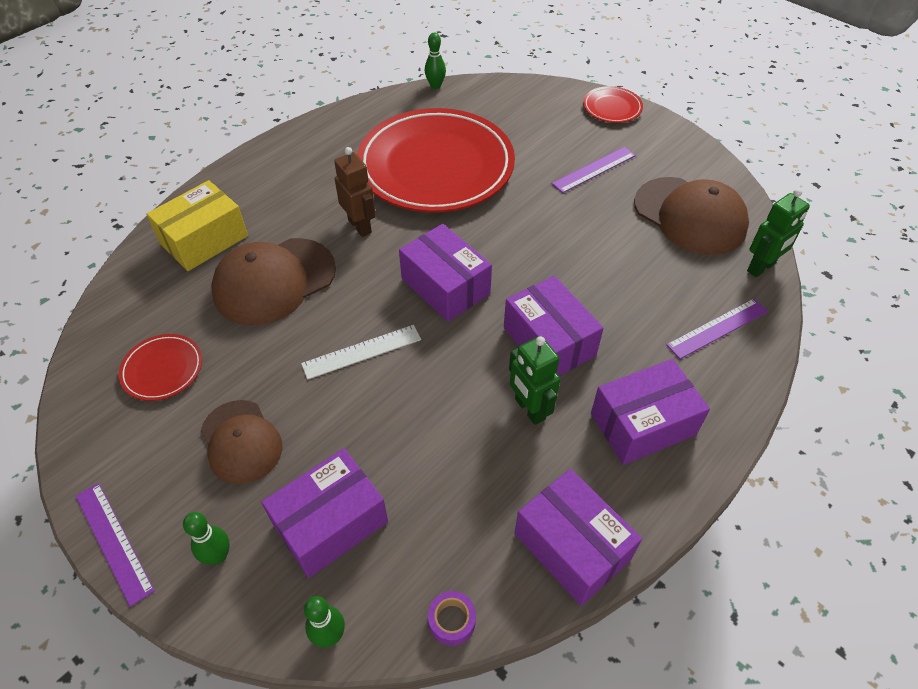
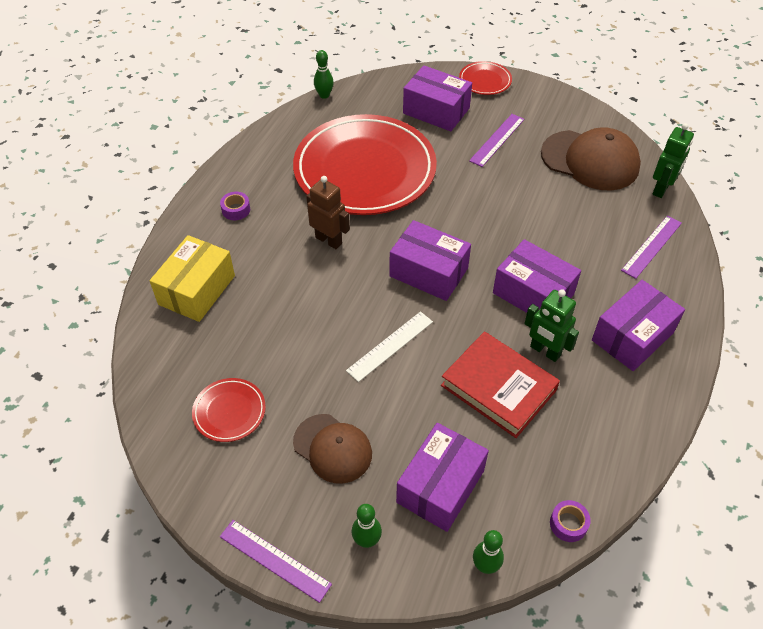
camera: 20 degrees left, 0 degrees up
brown cap [211,238,336,325] -> none
purple box [515,469,642,606] -> purple box moved to [403,65,472,131]
none -> purple tape [220,192,250,220]
none -> red book [441,331,560,438]

